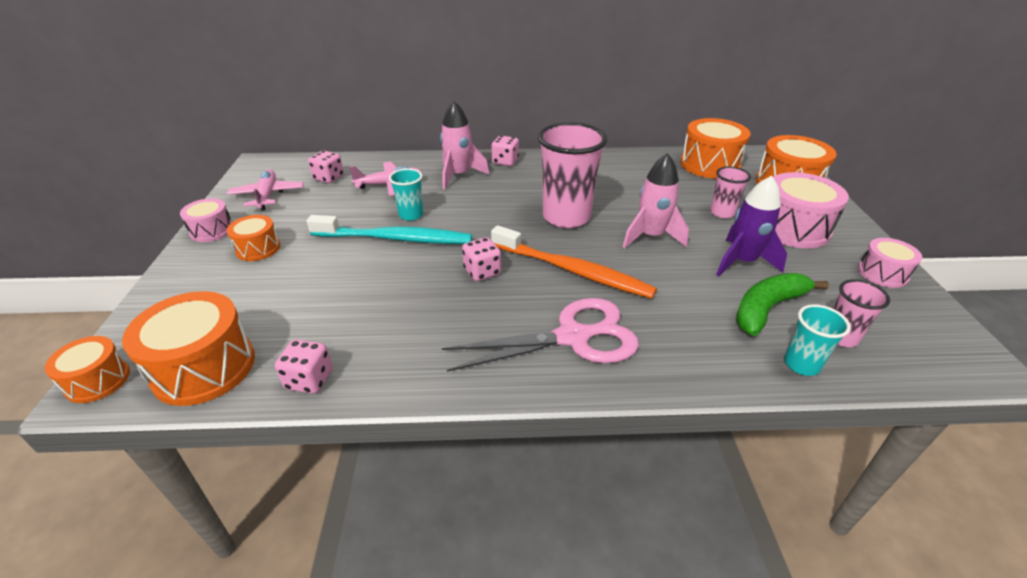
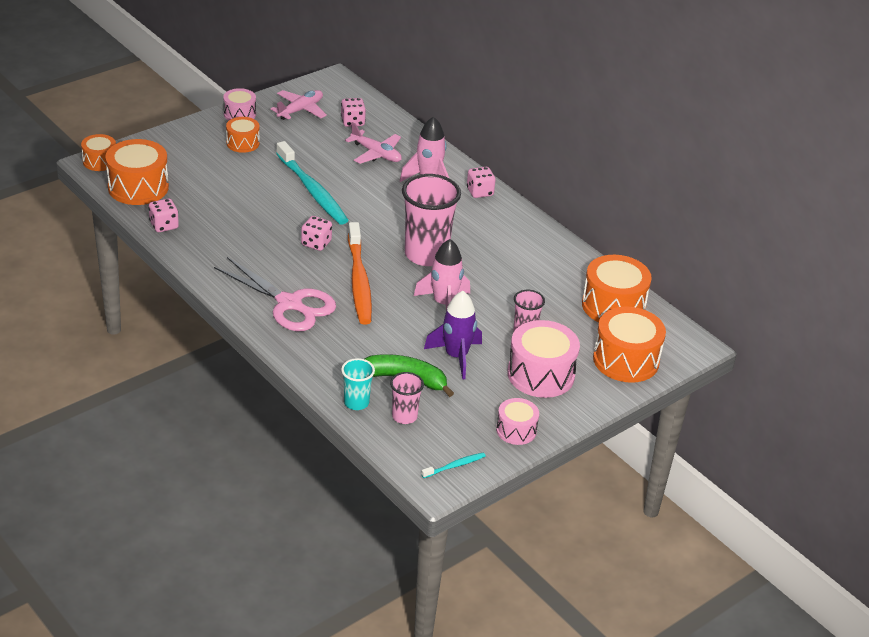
camera: 50 degrees right, 0 degrees up
turquoise cup [389,168,423,221] -> none
none -> turquoise toothbrush [421,453,486,478]

